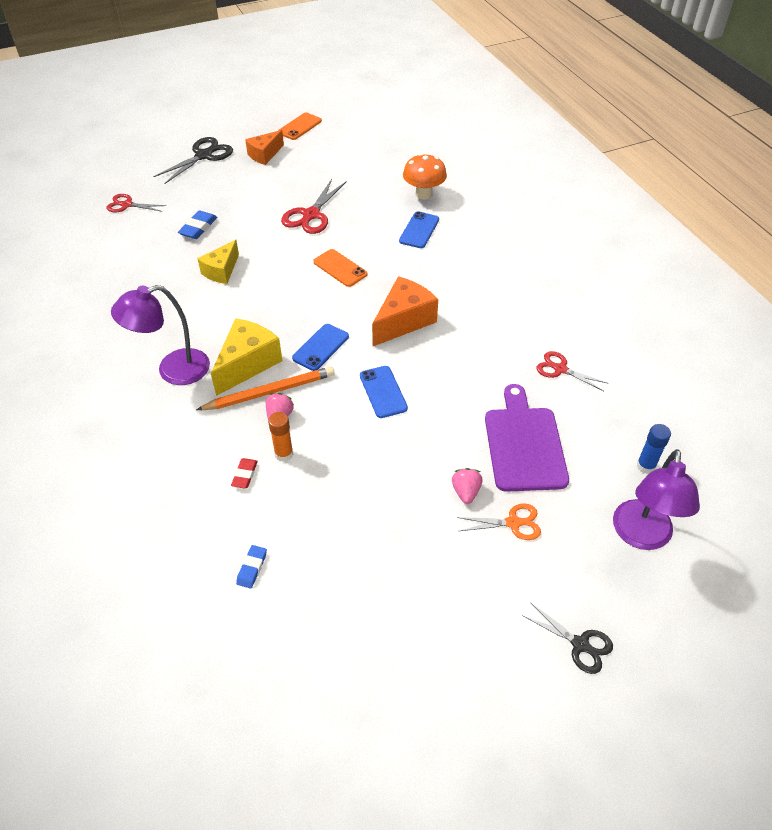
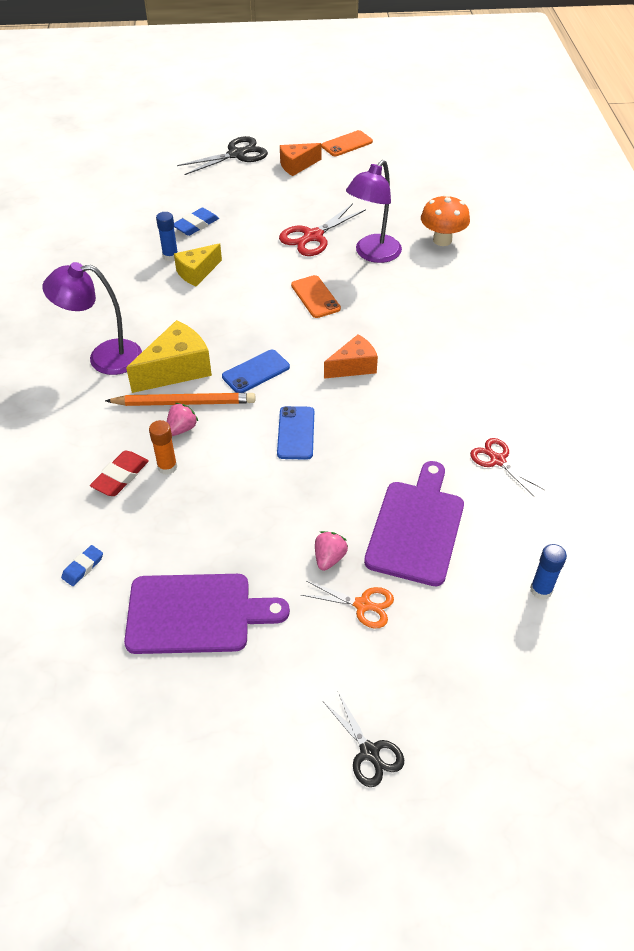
camera: 20 degrees right, 0 degrees up
red scissors [106,194,166,212] -> none
red eraser [231,458,258,489] -> red eraser [90,451,149,496], size x1.53
orange cheese [372,276,438,346] -> orange cheese [324,334,378,379], size x0.67
blue phone [399,211,439,248] -> none
purple lamp [613,449,700,550] -> purple lamp moved to [346,160,402,263]
none -> purple cutting board [124,574,290,654]
none -> blue glue stick [156,212,178,261]

